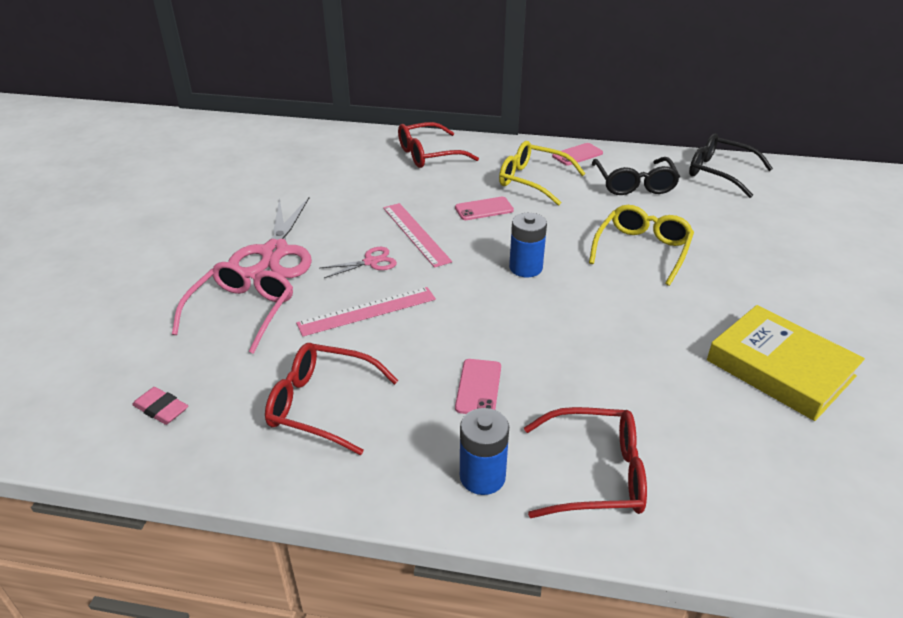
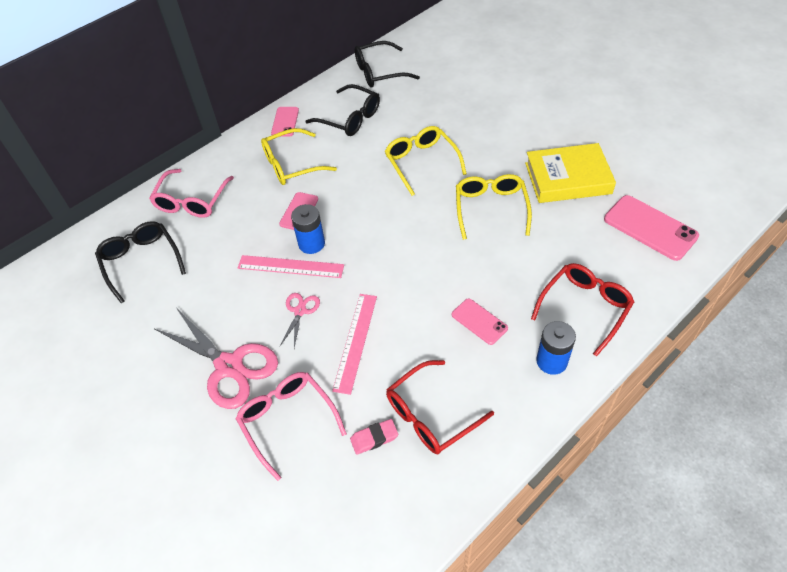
camera: 50 degrees left, 15 degrees up
pink eraser [132,387,188,425] -> pink eraser moved to [350,419,398,455]
red glasses [398,122,479,168] -> pink glasses [149,169,234,218]
blue battery [509,213,547,277] -> blue battery moved to [291,204,325,254]
none -> black glasses [95,221,186,303]
none -> yellow glasses [456,174,532,240]
none -> pink phone [604,195,699,261]

